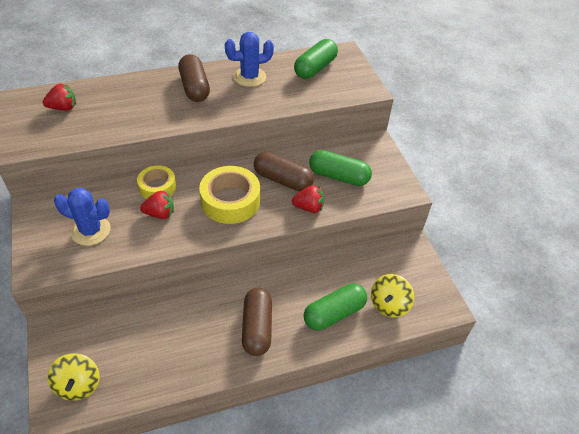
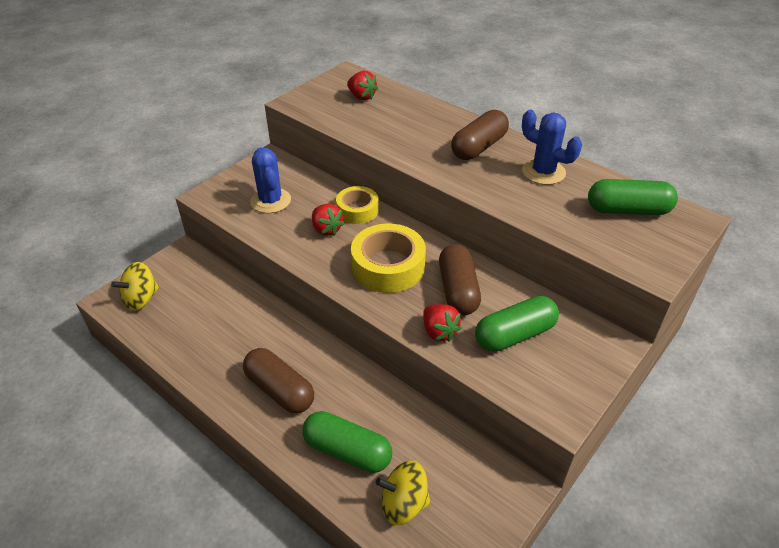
camera: 60 degrees right, 5 degrees down
brown capsule [242,288,272,356] -> brown capsule turned 75 degrees clockwise [243,348,314,413]
green capsule [309,150,372,186] -> green capsule turned 75 degrees clockwise [475,296,559,352]

